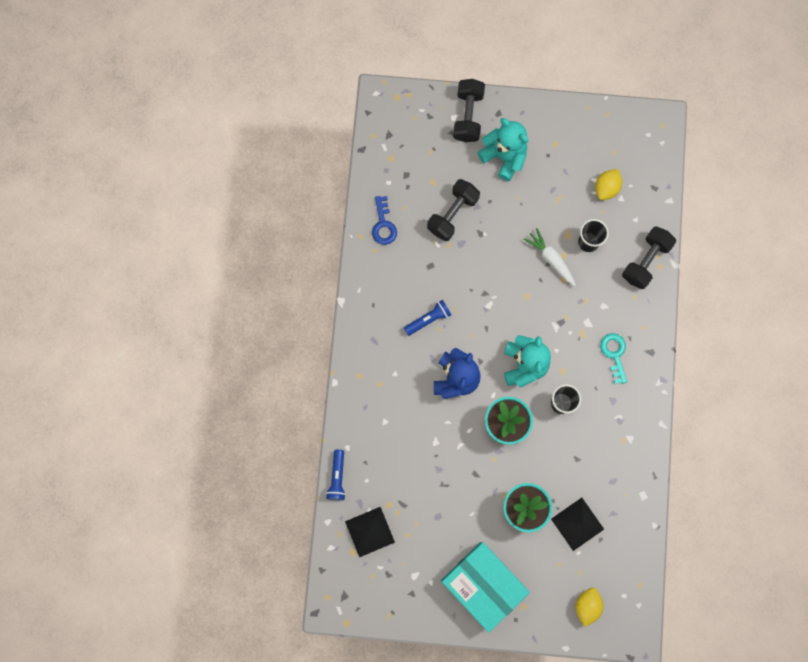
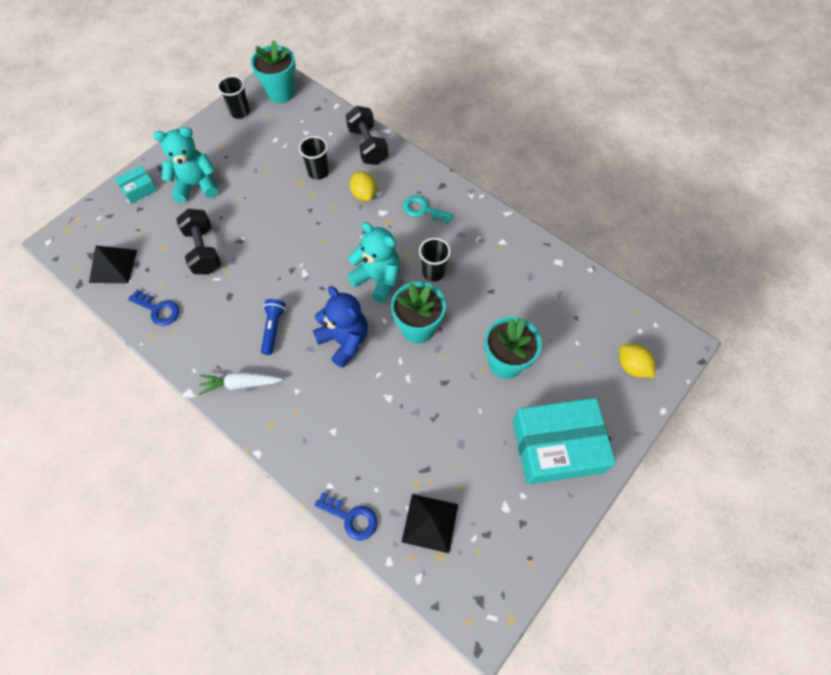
camera: 55 degrees left, 15 degrees down
blue flashlight [326,450,346,501] -> blue key [315,492,378,540]
black dumbbell [453,79,485,142] -> turquoise box [115,166,157,204]
white carrot [524,228,576,286] -> white carrot moved to [199,372,283,395]
black pyramid [551,498,604,551] -> black pyramid moved to [89,245,137,283]
yellow lemon [595,169,622,200] -> yellow lemon moved to [350,171,377,201]
none -> black cup [217,76,250,119]
none -> turquoise flower pot [251,40,296,103]

